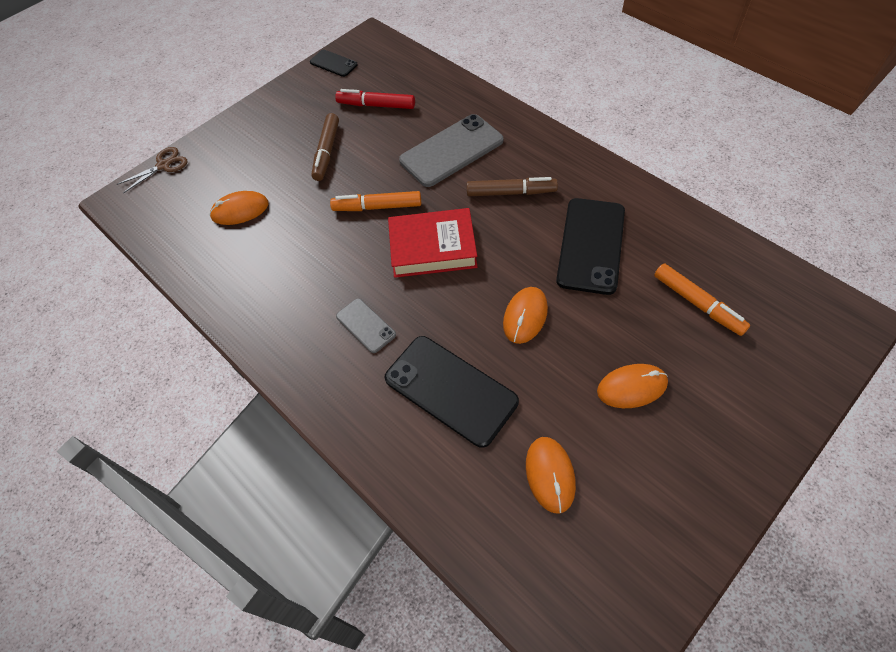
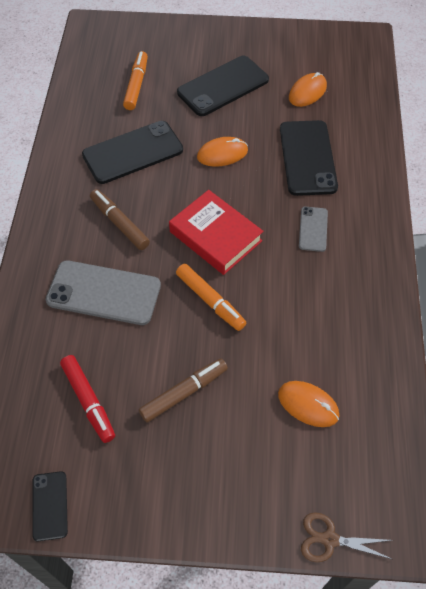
camera: 135 degrees left, 0 degrees up
orange mouse [597,364,668,408] -> black phone [177,56,269,116]

